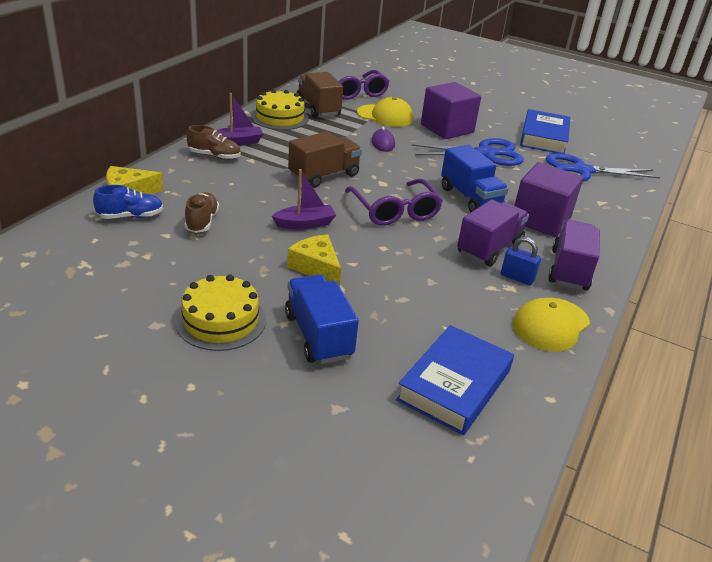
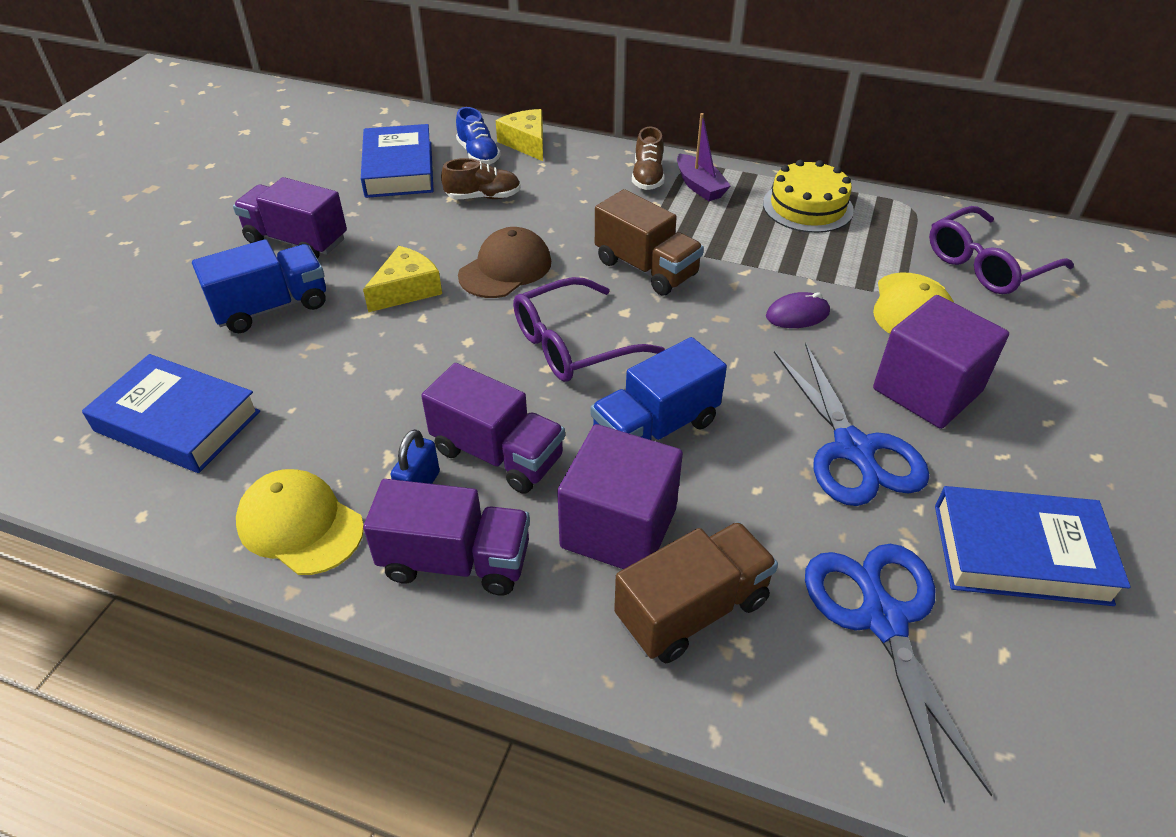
camera: 85 degrees right, 10 degrees up
yellow cake [175,274,266,351] -> purple truck [233,177,347,259]
purple boat [272,169,336,229] -> brown cap [458,227,551,298]
brown truck [297,72,343,118] -> brown truck moved to [614,522,778,663]
none -> blue book [361,124,434,198]

